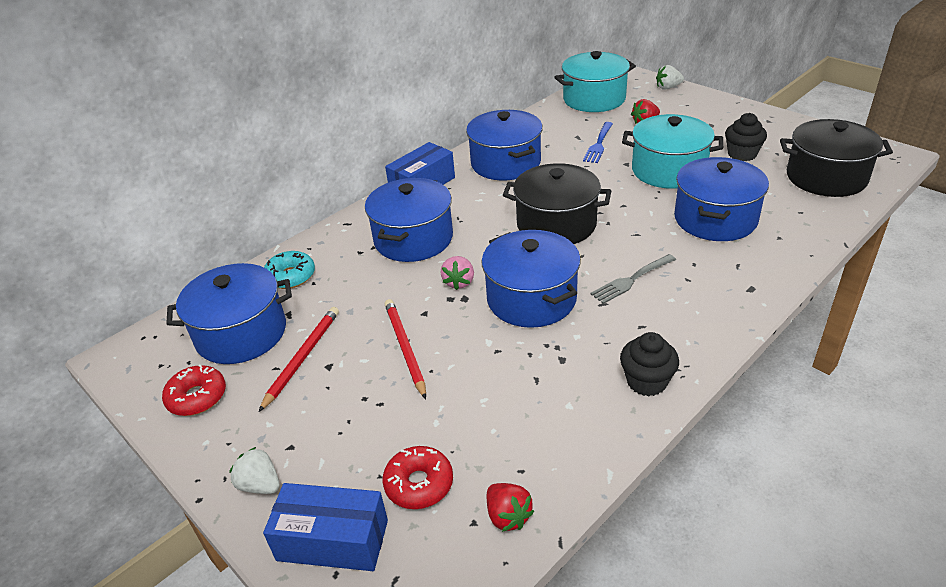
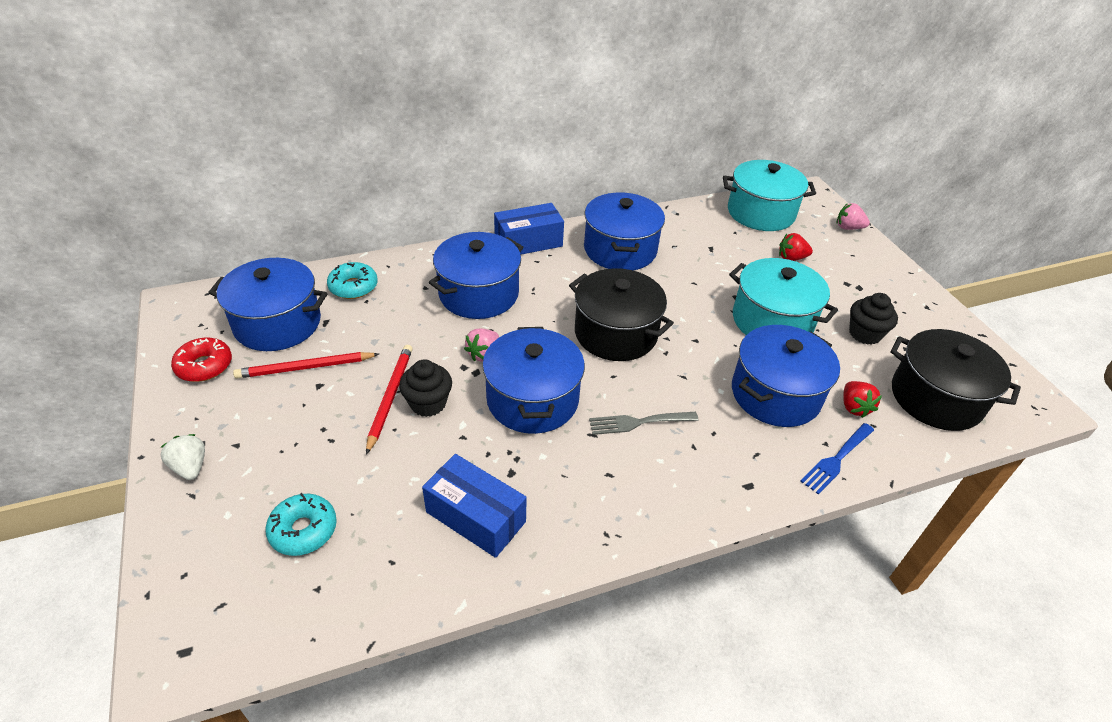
camera: 20 degrees right, 5 degrees up
red pencil [259,307,339,412] -> red pencil turned 150 degrees counterclockwise [233,352,379,379]
blue box [263,483,388,571] -> blue box moved to [422,454,527,558]
red donut [383,446,453,509] -> turquoise donut [265,493,337,556]
red strawberry [487,483,534,532] -> red strawberry moved to [843,381,882,418]
blue fork [583,122,613,163] -> blue fork moved to [800,423,874,495]
black cupcake [620,332,679,396] -> black cupcake moved to [399,360,452,417]
white strawberry [656,65,684,90] -> pink strawberry [837,203,870,230]

